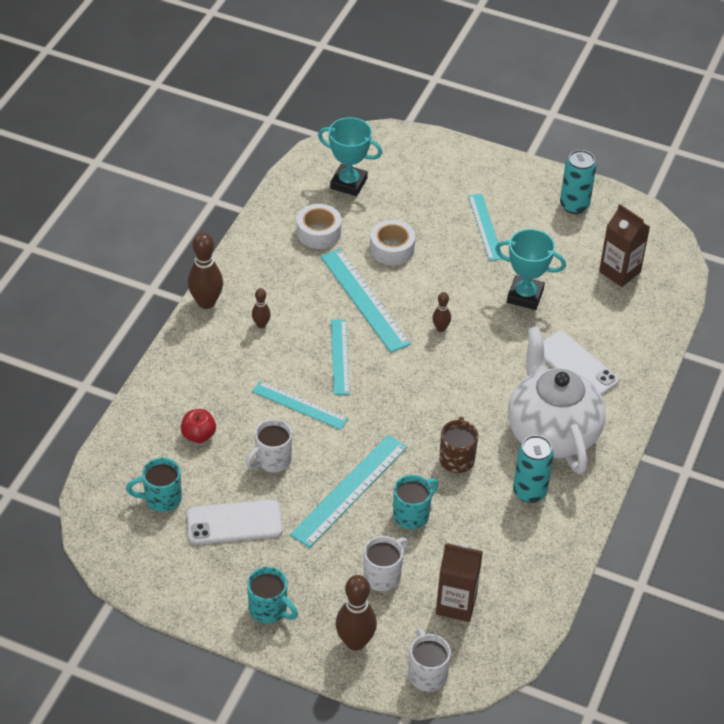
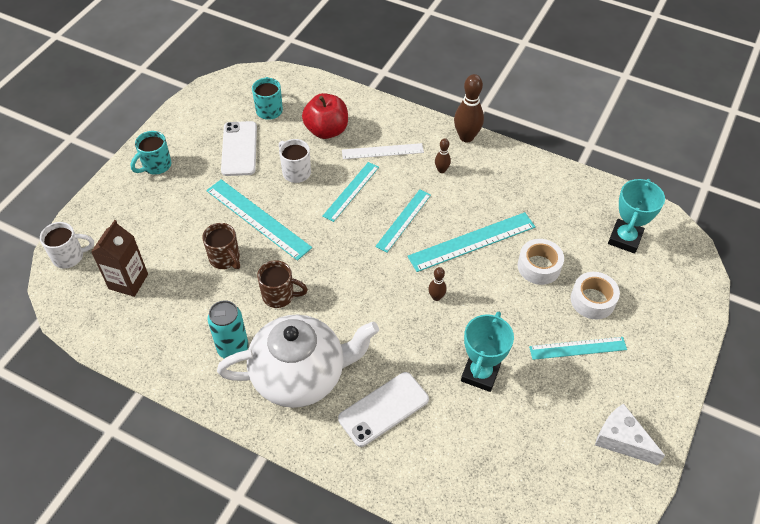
camera: 95 degrees right, 5 degrees up
red apple [181,409,216,443] -> red apple [302,93,348,139], size x1.66
white tape [297,204,341,249] -> white tape moved to [571,272,620,319]
turquoise ruler [331,320,350,395] -> turquoise ruler turned 60 degrees counterclockwise [375,190,431,253]
brown bowling pin [336,575,377,651] -> none
white mug [363,536,408,591] -> none
turquoise mug [393,475,439,529] -> brown mug [202,223,240,269]
turquoise can [560,150,596,214] -> white cheese [595,403,665,465]
brown carton [599,204,650,287] -> none
none -> white ruler [342,143,424,159]

